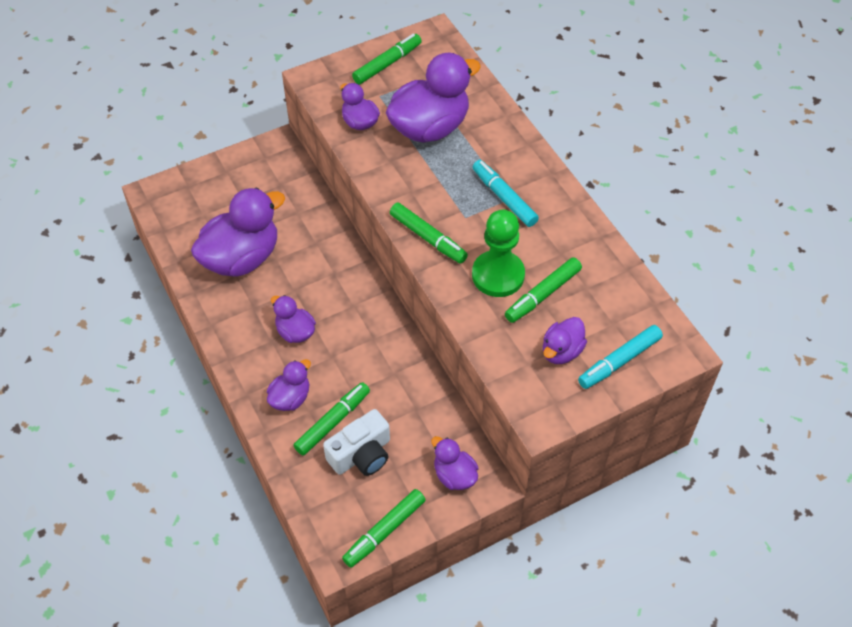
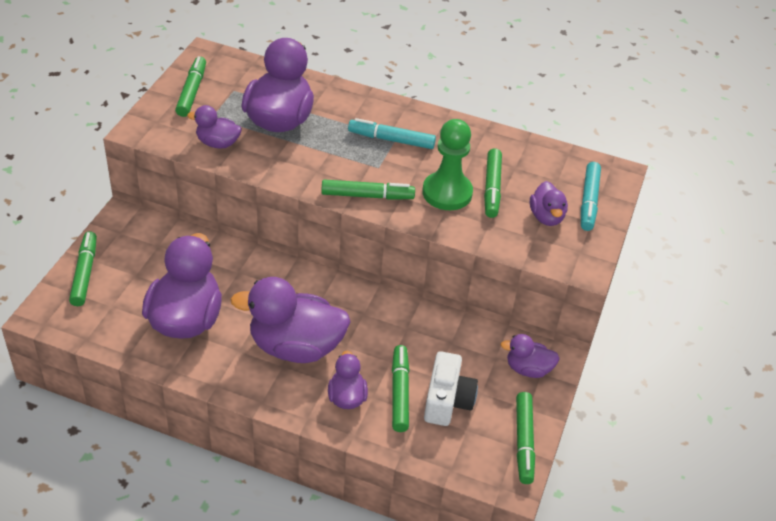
camera: 45 degrees left, 10 degrees down
purple duck [271,295,316,343] -> purple duck [230,277,351,363], size x1.95
none -> green marker [69,231,97,306]

